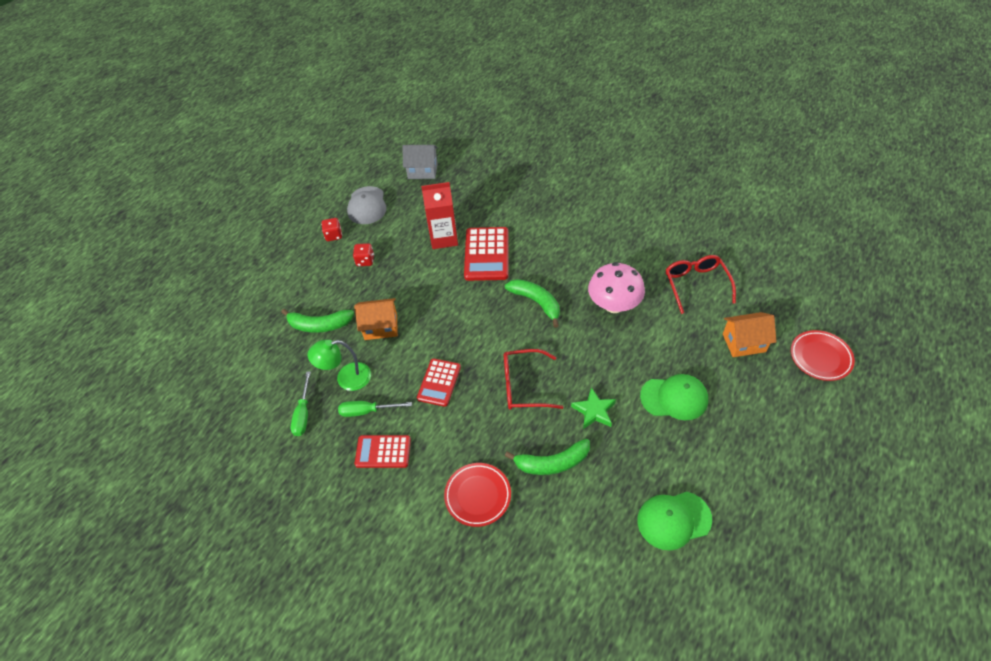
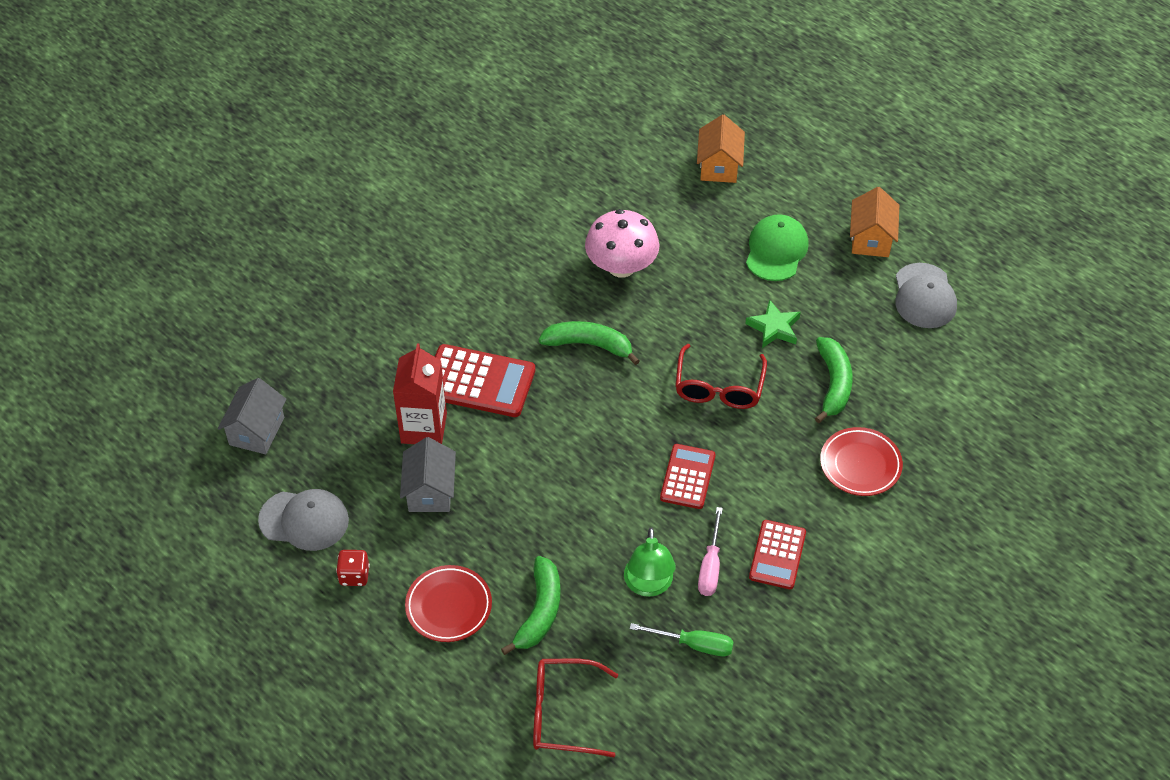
camera: 80 degrees left, 0 degrees up
green screwdriver [338,401,412,417] -> pink screwdriver [698,507,723,596]
red dice [353,243,374,266] -> none
orange house [354,298,398,340] -> orange house moved to [850,187,899,257]
red calculator [417,359,461,407] -> red calculator turned 105 degrees counterclockwise [660,444,716,509]
green banana [505,279,560,328] -> green banana turned 45 degrees clockwise [539,321,640,365]
green cap [637,492,712,551] -> grey cap [895,263,957,328]
red glasses [666,255,736,314] -> red glasses moved to [533,658,618,757]
red plate [791,330,855,381] -> red plate moved to [405,565,492,642]
none -> grey house [400,437,456,512]

